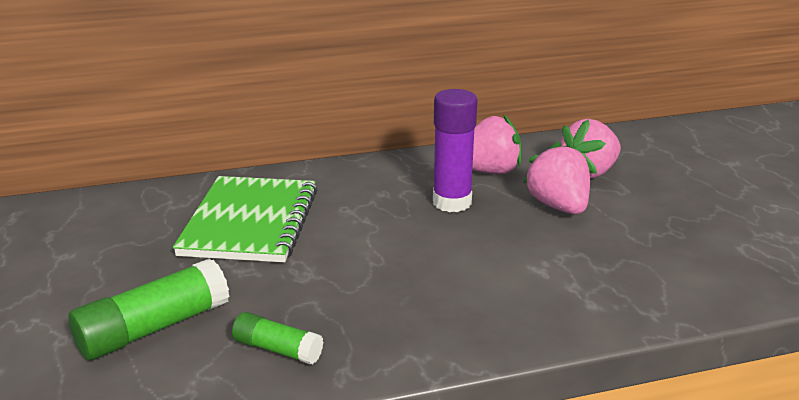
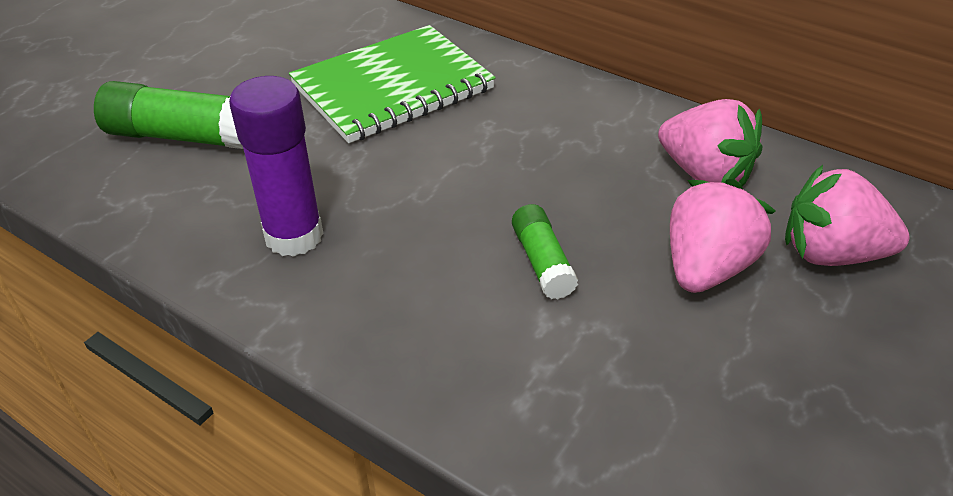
camera: 50 degrees right, 15 degrees up
green glue stick [232,312,324,365] -> green glue stick moved to [512,204,578,299]
purple glue stick [433,89,478,212] -> purple glue stick moved to [229,76,323,257]

